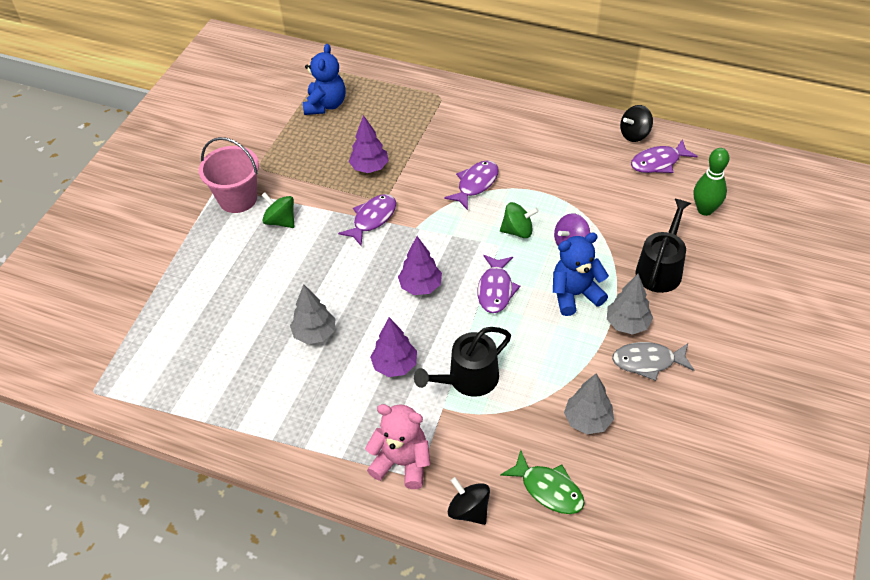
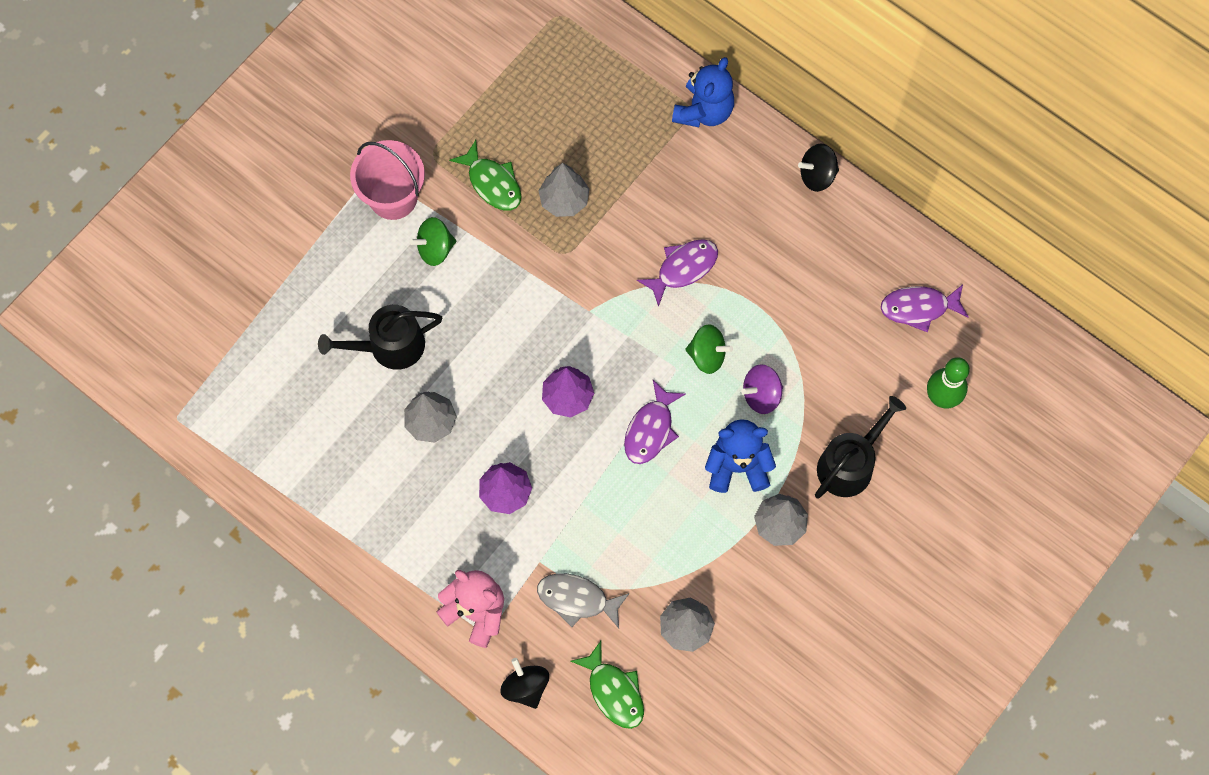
camera: 15 degrees right, 20 degrees up
green spinning top [262,192,294,228] -> green spinning top turned 75 degrees counterclockwise [410,217,456,266]
blue teddy bear [303,44,346,115] -> blue teddy bear moved to [672,57,734,127]
purple fish [338,194,396,246] -> none
purple tree [349,115,389,173] -> grey tree [539,163,589,217]
black watering can [414,327,511,397] -> black watering can moved to [318,305,442,370]
grey fish [612,342,694,381] -> grey fish moved to [537,573,630,628]
black spinning top [620,105,653,142] -> black spinning top moved to [798,144,839,192]
none -> green fish [449,140,522,210]

